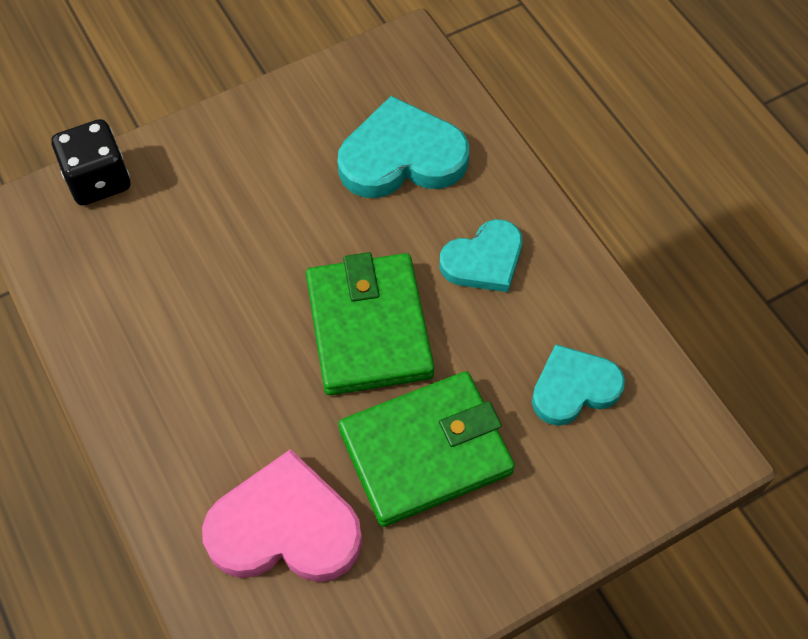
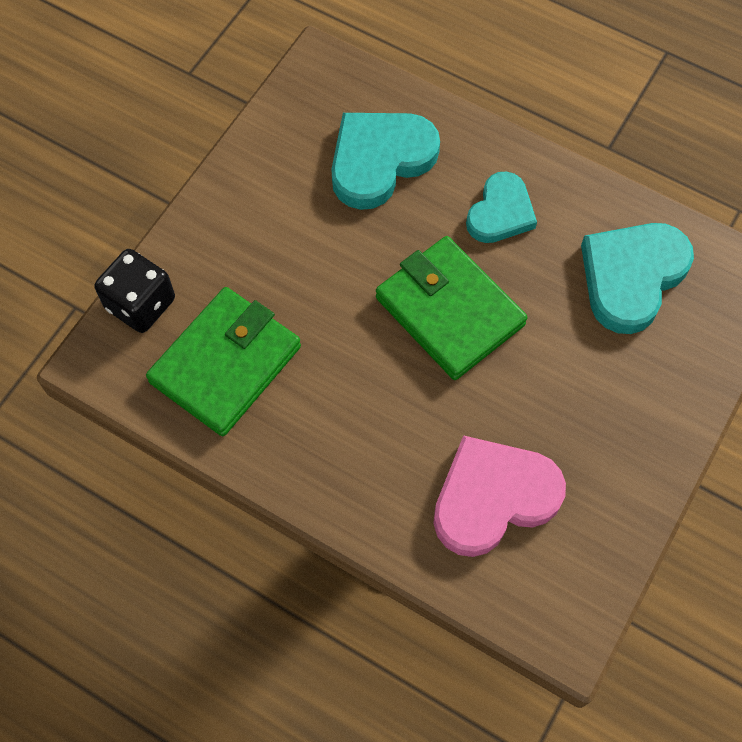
camera: 30 degrees left, 5 degrees up
green wallet [338,371,515,527] -> green wallet moved to [146,287,301,436]
turquoise heart [532,344,625,426] -> turquoise heart [581,223,694,334], size x1.54

